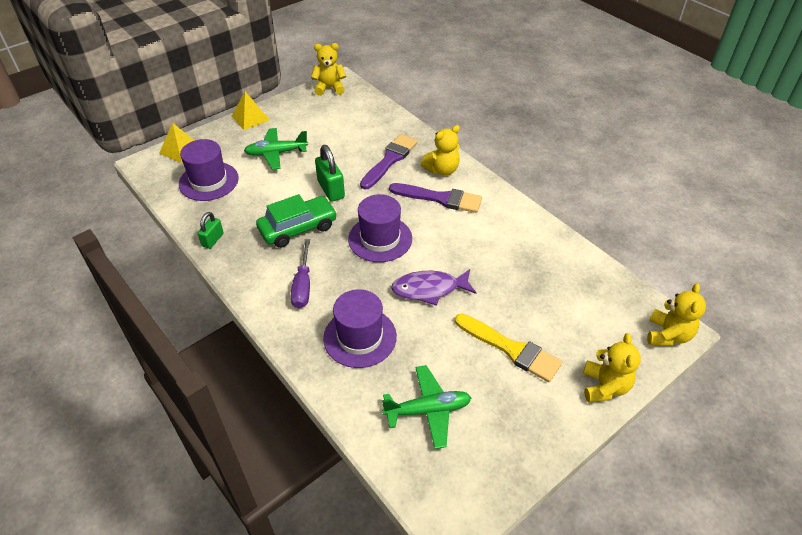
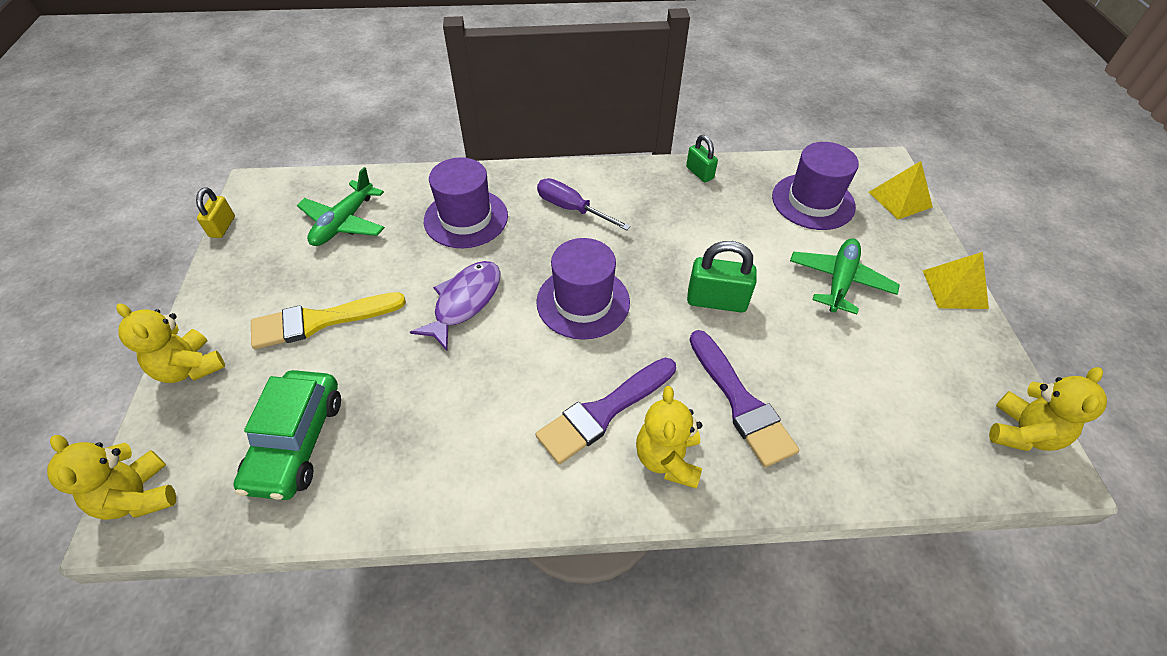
camera: 125 degrees right, 5 degrees up
green car [256,194,337,248] -> green car moved to [233,370,341,500]
none -> yellow padlock [196,187,235,238]

